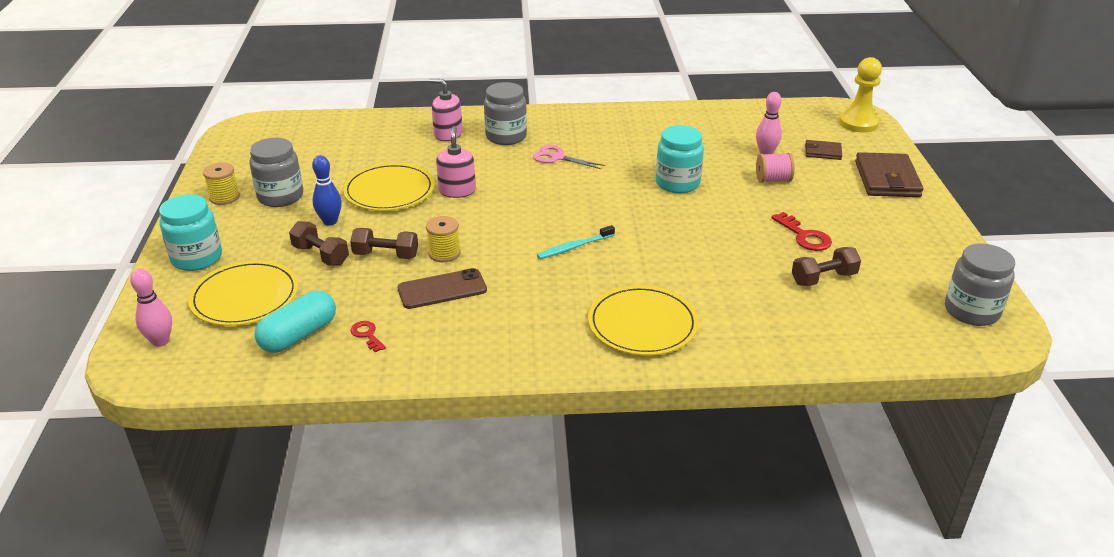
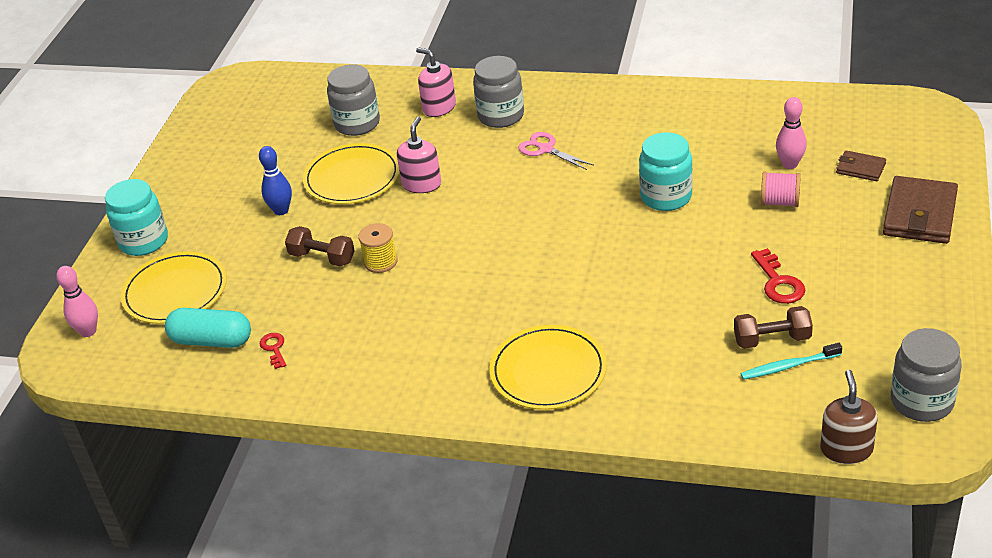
camera: 20 degrees right, 5 degrees up
yellow spool [203,162,240,205] -> none
grey jar [249,138,303,207] -> grey jar moved to [327,64,380,136]
turquoise capsule [254,291,336,353] -> turquoise capsule turned 45 degrees clockwise [165,308,251,348]
brown dumbbell [289,221,349,266] -> none
brown phone [398,268,487,309] -> none
turquoise toothbrush [537,225,615,259] -> turquoise toothbrush moved to [740,343,842,380]
yellow pawn [839,57,882,133] -> none
none -> brown soap dispenser [820,370,878,464]

